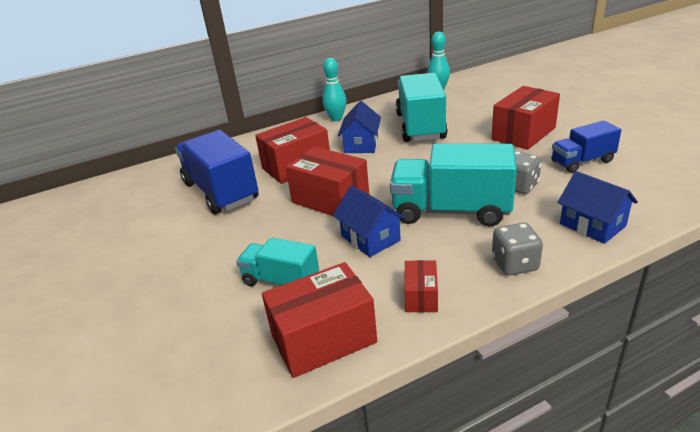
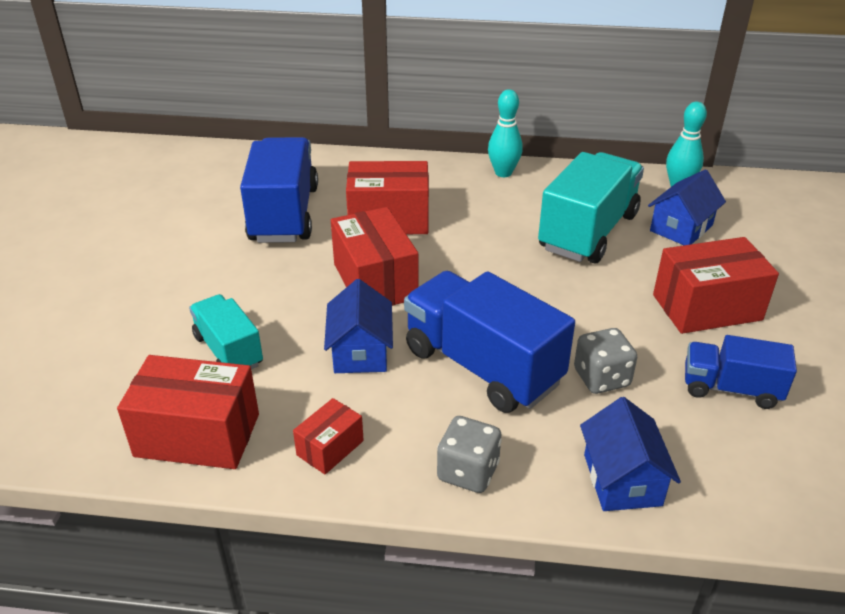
camera: 30 degrees right, 5 degrees up
blue house [338,101,381,153] -> blue house moved to [648,169,726,245]
turquoise truck [390,144,517,227] -> blue truck [404,271,575,413]

